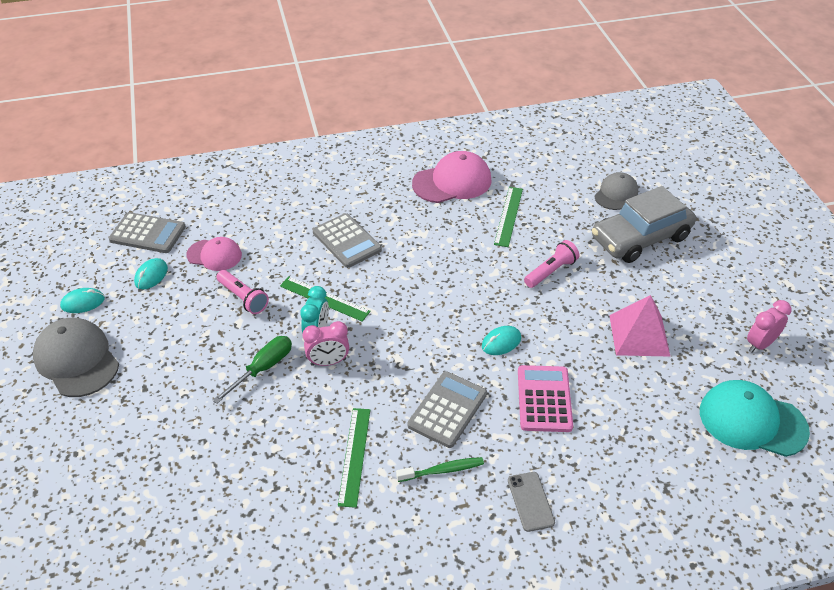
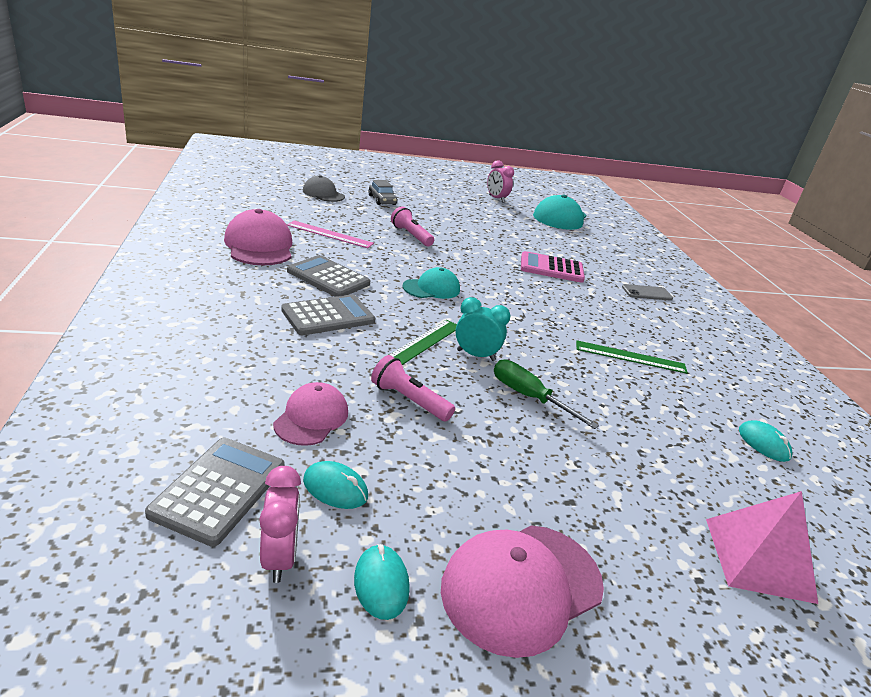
camera: 90 degrees left, 15 degrees down
grey cap [33,318,119,397] -> pink cap [441,526,604,658]
pink flashlight [217,270,269,314] -> pink flashlight turned 105 degrees counterclockwise [371,355,455,421]
pink clock [303,321,349,366] -> pink clock moved to [260,466,301,583]
green toothbrush [396,457,484,482] -> none
grey calculator [408,372,487,448] -> grey calculator moved to [287,255,370,297]
turquoise mouse [482,326,521,355] -> turquoise mouse moved to [739,421,792,462]
green ruler [494,187,523,247] -> pink ruler [287,221,374,248]
grey car [592,186,696,263] -> grey car [368,180,397,205], size x0.48
pink pyramid [609,295,671,357] -> pink pyramid moved to [706,491,818,604]
none -> turquoise cap [403,267,460,299]

